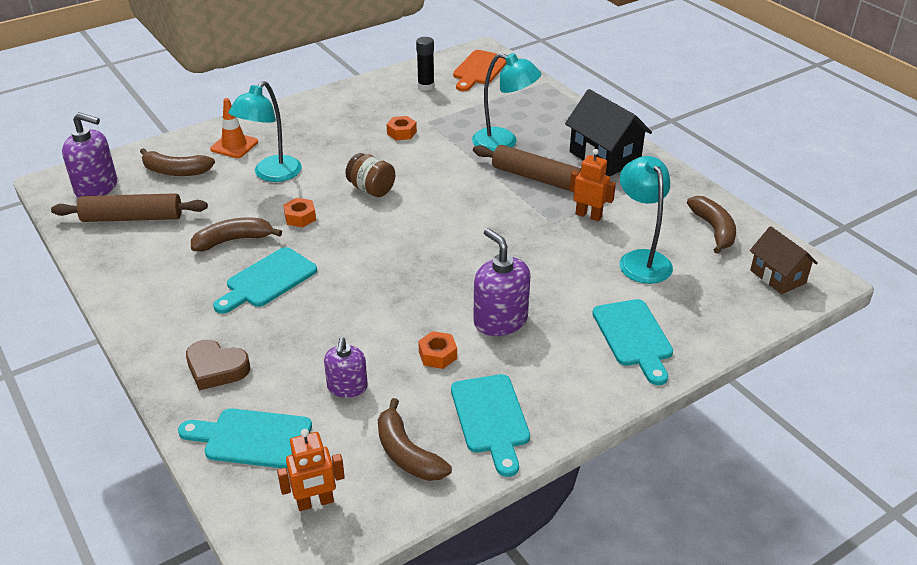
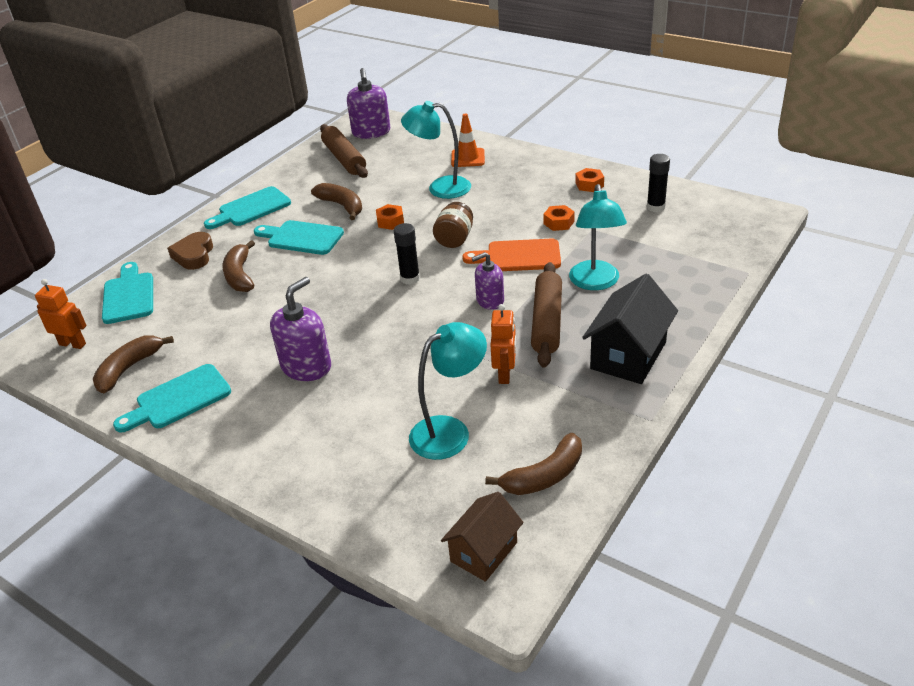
camera: 70 degrees right, 0 degrees up
brown banana [140,148,215,176] -> brown banana moved to [222,240,255,292]
orange robot [277,429,345,511] -> orange robot turned 150 degrees clockwise [35,279,87,349]
purple soap dispenser [324,337,368,398] -> purple soap dispenser moved to [472,252,504,310]
orange nut [418,331,457,369] -> orange nut moved to [575,168,604,192]
orange cutting board [453,50,506,91] -> orange cutting board moved to [462,239,561,271]
turquoise cutting board [592,299,673,385] -> turquoise cutting board moved to [204,186,291,229]
none -> black glue stick [394,223,420,285]

